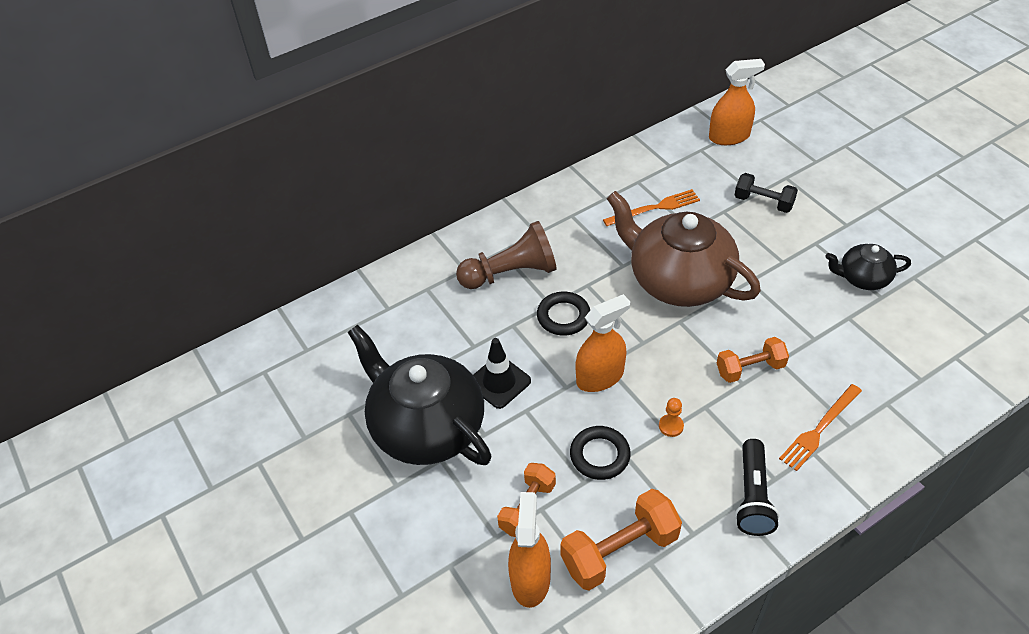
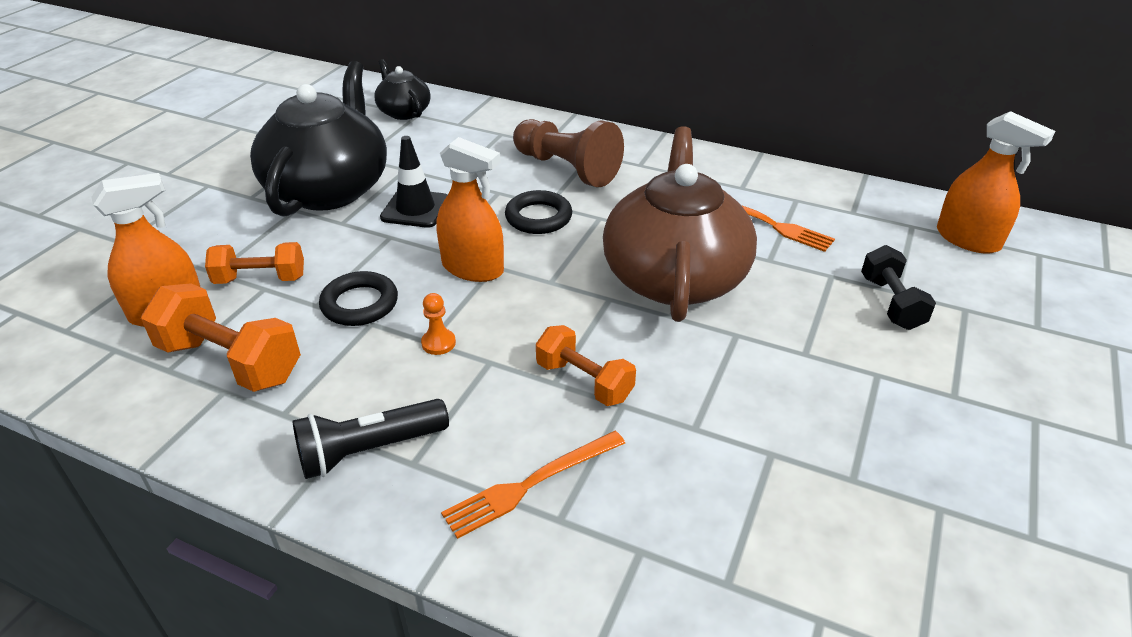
camera: 55 degrees right, 10 degrees down
orange fork [779,384,862,471] -> orange fork turned 45 degrees counterclockwise [441,431,625,539]
black teapot [825,244,911,290] -> black teapot moved to [374,59,431,120]

